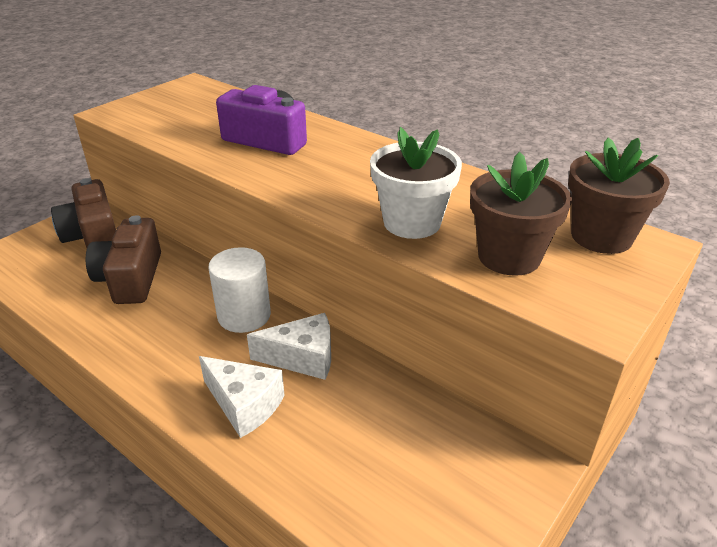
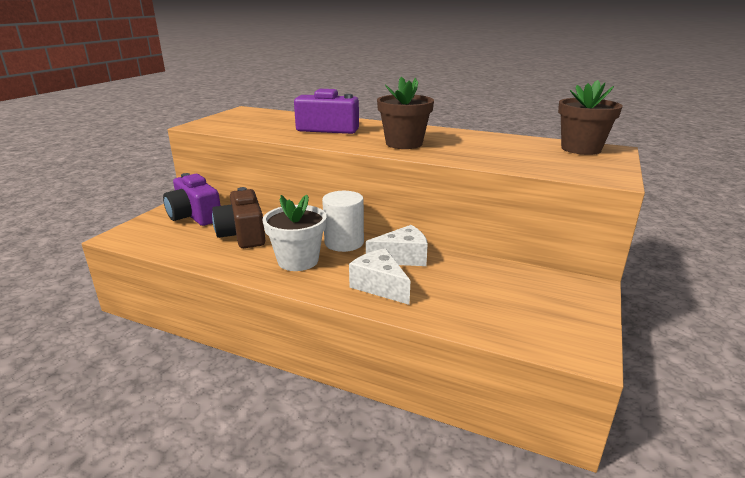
camera: 15 degrees left, 10 degrees down
brown camera [51,178,116,248] -> purple camera [163,173,221,226]
white cheese [199,356,284,438] -> white cheese turned 150 degrees counterclockwise [349,248,411,305]
white flower pot [370,127,462,239] -> white flower pot moved to [262,195,327,271]
brown flower pot [470,152,572,276] -> brown flower pot moved to [377,77,434,149]

